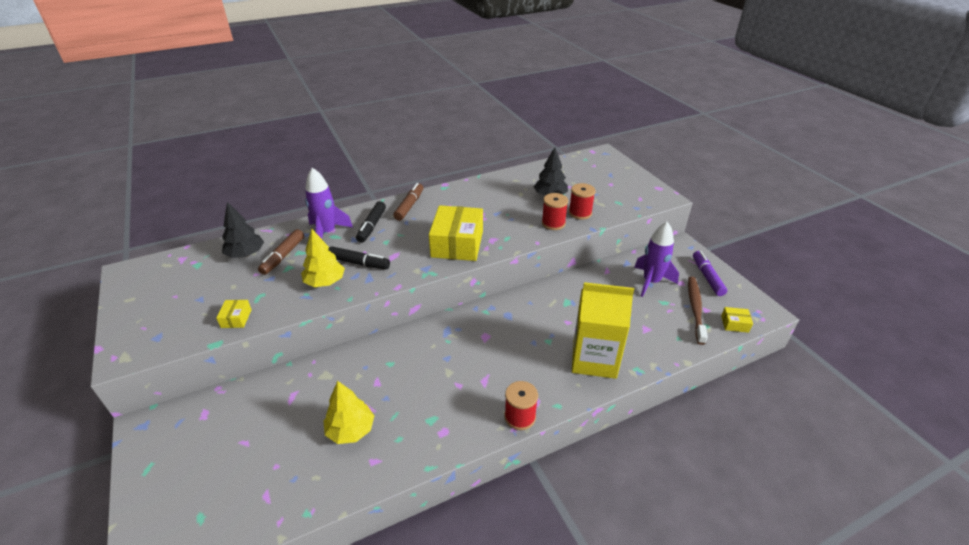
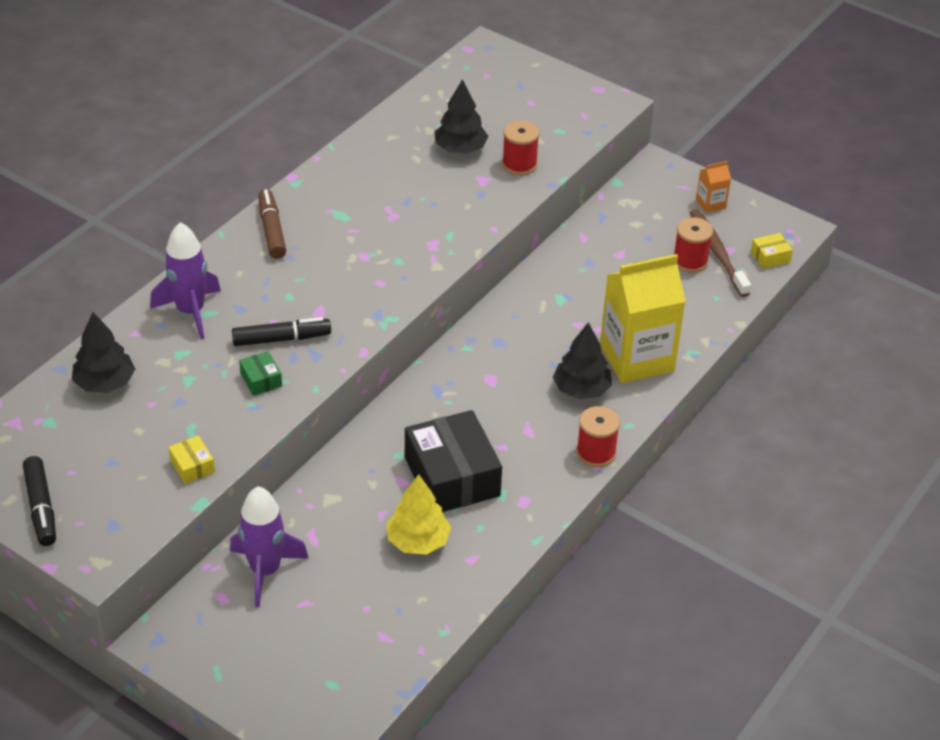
camera: 30 degrees left, 5 degrees up
brown marker [258,229,304,275] -> none
yellow tree [301,229,345,287] -> green box [239,351,282,396]
black marker [356,201,386,243] -> black marker moved to [23,456,56,546]
yellow box [429,205,483,261] -> none
red spool [542,193,568,230] -> red spool moved to [674,217,713,273]
purple rocket [634,222,679,297] -> purple rocket moved to [230,486,309,607]
purple marker [693,251,727,296] -> orange carton [696,161,731,213]
none -> black box [405,410,502,512]
none -> black tree [552,322,612,399]

